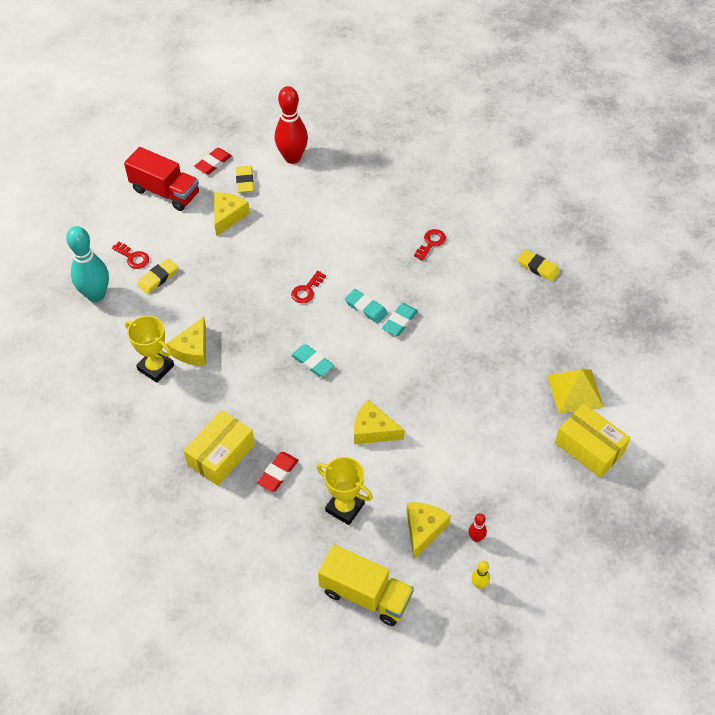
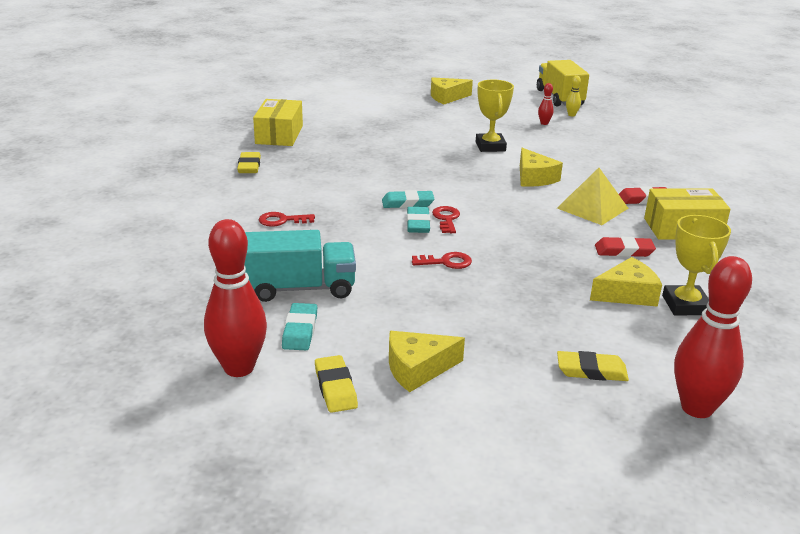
camera: 130 degrees left, 25 degrees down
turquoise bowling pin [66,226,109,302] -> red bowling pin [674,256,752,418]
red key [112,242,149,269] -> red key moved to [432,206,460,233]
red truck [124,147,199,211] -> none
red eraser [194,148,232,175] -> red eraser moved to [595,237,656,257]
yellow eraser [236,166,254,193] -> yellow eraser turned 60 degrees counterclockwise [315,355,358,413]
turquoise eraser [291,344,334,377] -> turquoise eraser moved to [282,303,317,350]
yellow trophy [316,457,373,525] -> yellow trophy moved to [476,80,514,152]
yellow truck [318,545,414,626] -> yellow truck moved to [537,60,589,106]
yellow cheese [406,502,451,559] -> yellow cheese moved to [431,77,473,104]
yellow pyramid [547,369,604,414] -> yellow pyramid moved to [557,168,628,225]
yellow box [555,403,630,478] -> yellow box moved to [253,99,303,146]
none -> turquoise truck [244,230,356,302]

